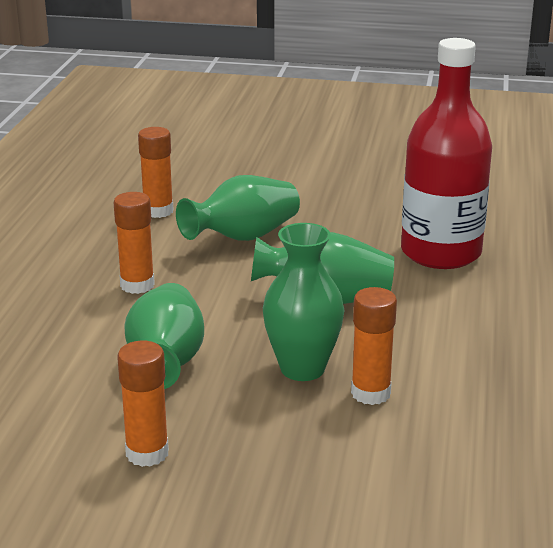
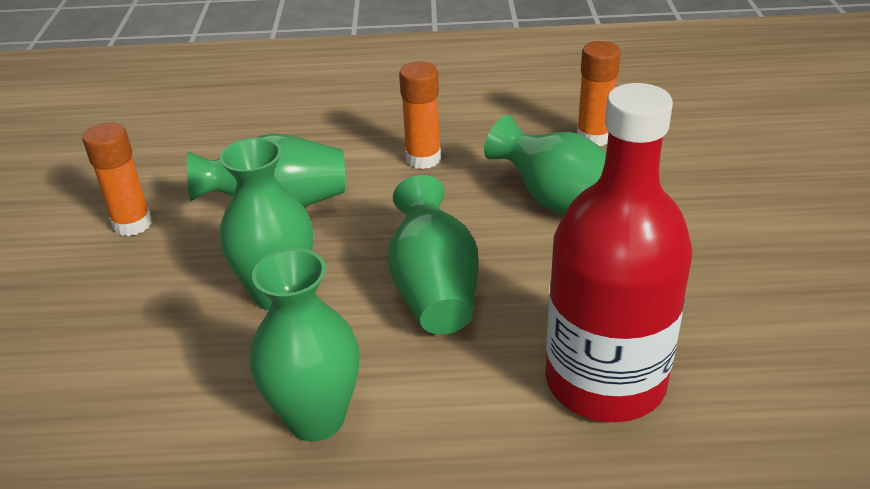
camera: 80 degrees right, 10 degrees up
orange glue stick [351,287,397,405] -> none
none -> green vase [250,248,360,441]

